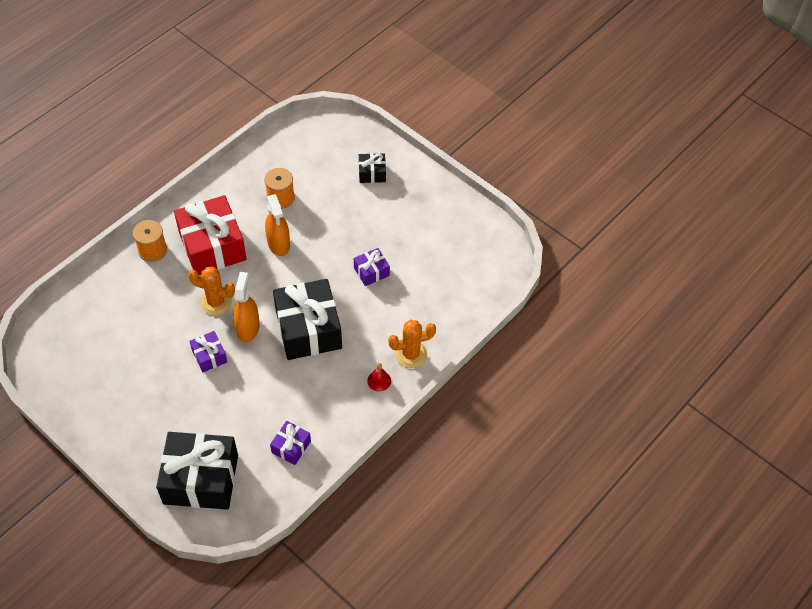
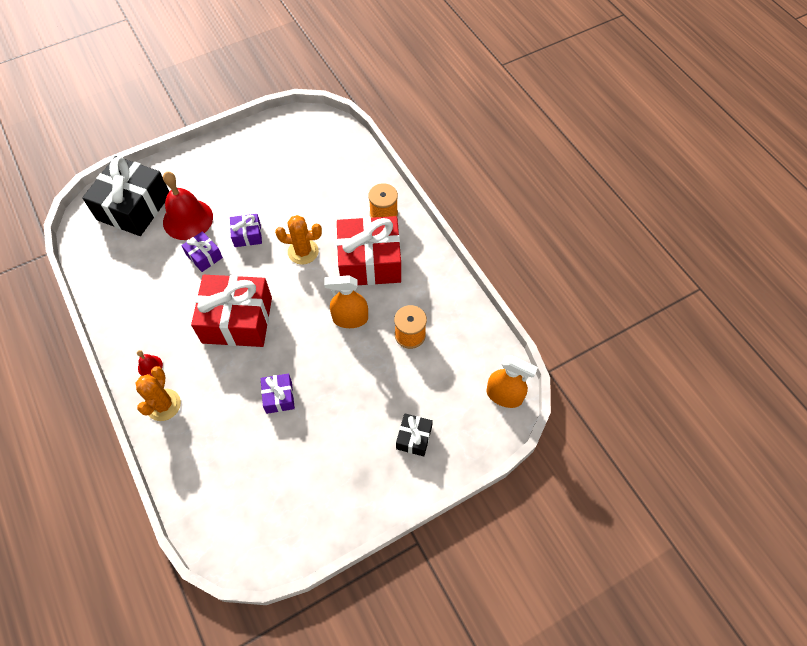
camera: 110 degrees right, 5 degrees up
orange cactus [188,267,235,315] -> orange cactus turned 60 degrees clockwise [275,215,322,265]
orange spray bottle [233,272,260,342] -> orange spray bottle moved to [486,356,538,408]
purple gift [270,421,311,465] -> purple gift moved to [181,231,223,272]
black gift [273,279,342,360] -> red gift [191,275,272,347]
none -> red bell [163,171,213,240]

